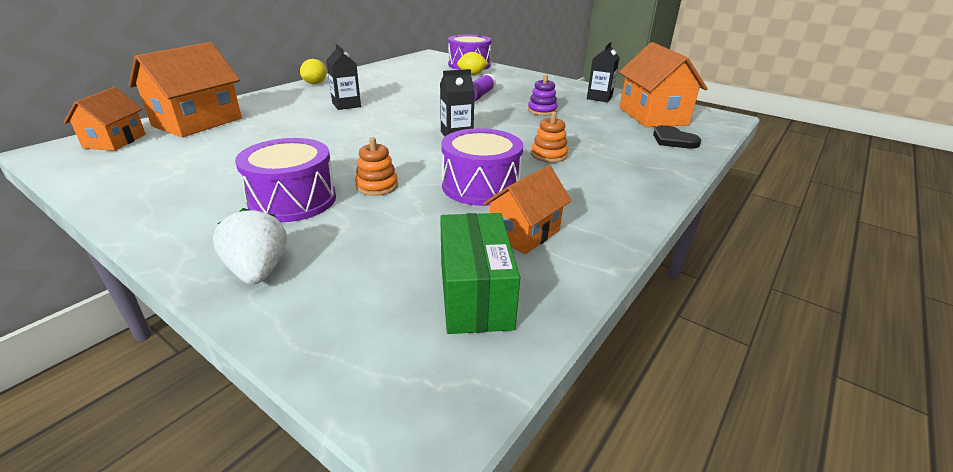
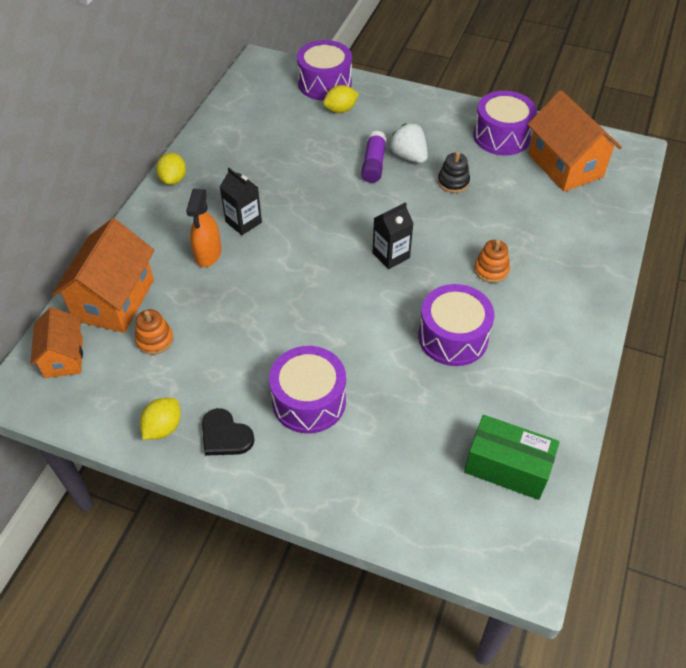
camera: 15 degrees left, 20 degrees up
white strawberry [213,208,287,285] -> white strawberry moved to [389,123,428,163]
orange stacking toy [355,137,398,196] -> orange stacking toy moved to [135,309,174,355]
green box [440,213,520,334] -> green box turned 45 degrees counterclockwise [464,415,559,500]
orange house [483,165,571,254] -> none
purple stacking toy [528,74,558,116] -> black stacking toy [438,151,470,193]
black carton [587,42,620,102] -> purple drum [473,91,537,156]
black heart [653,125,701,149] -> black heart moved to [202,408,255,456]
none -> yellow lemon [140,398,181,440]
none -> orange spray bottle [186,189,221,267]

